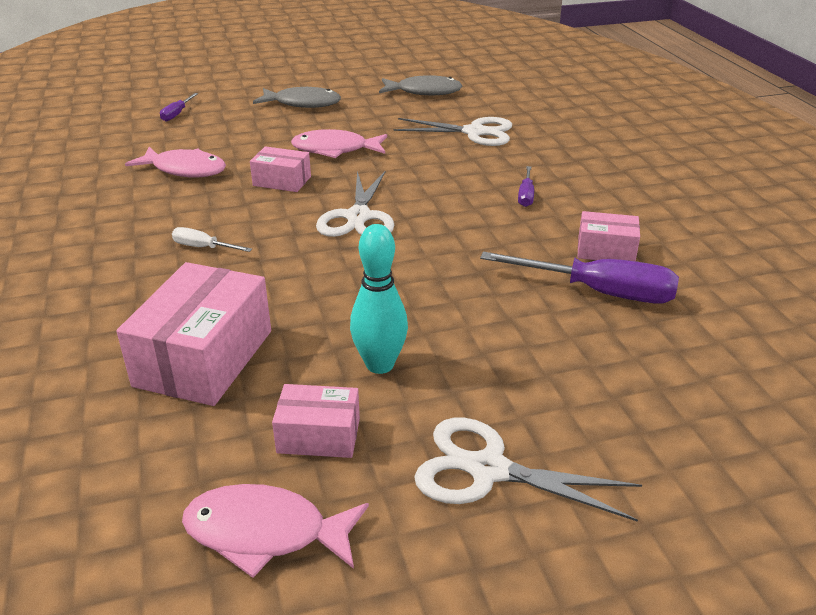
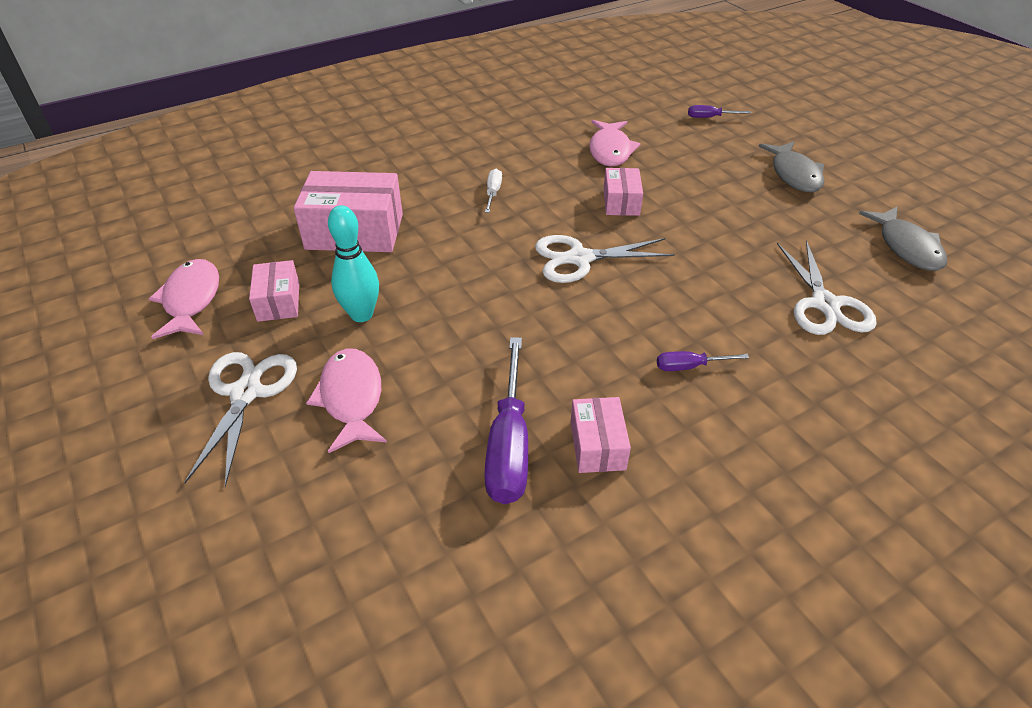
camera: 75 degrees right, 10 degrees up
pink fish [291,129,387,158] -> pink fish moved to [306,349,387,453]

